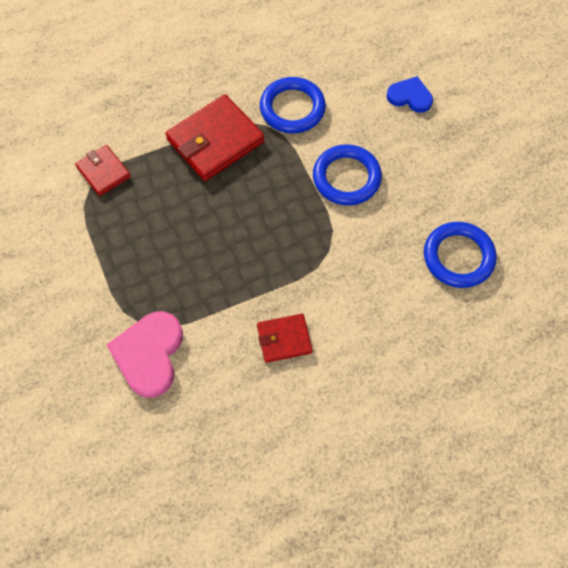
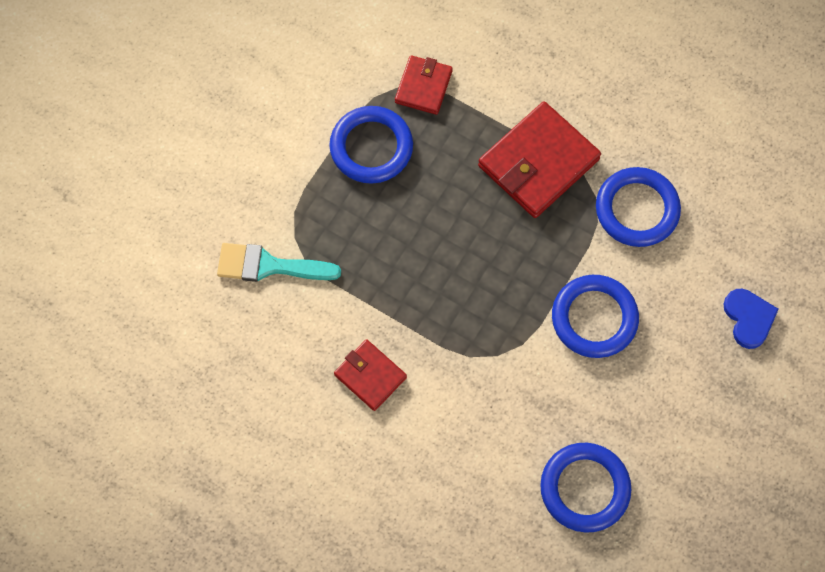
camera: 55 degrees right, 5 degrees up
pink heart [107,311,183,398] -> turquoise brush [217,243,341,282]
red wallet [166,94,265,181] -> red wallet turned 60 degrees counterclockwise [478,101,601,218]
none -> blue ring [329,106,413,184]

